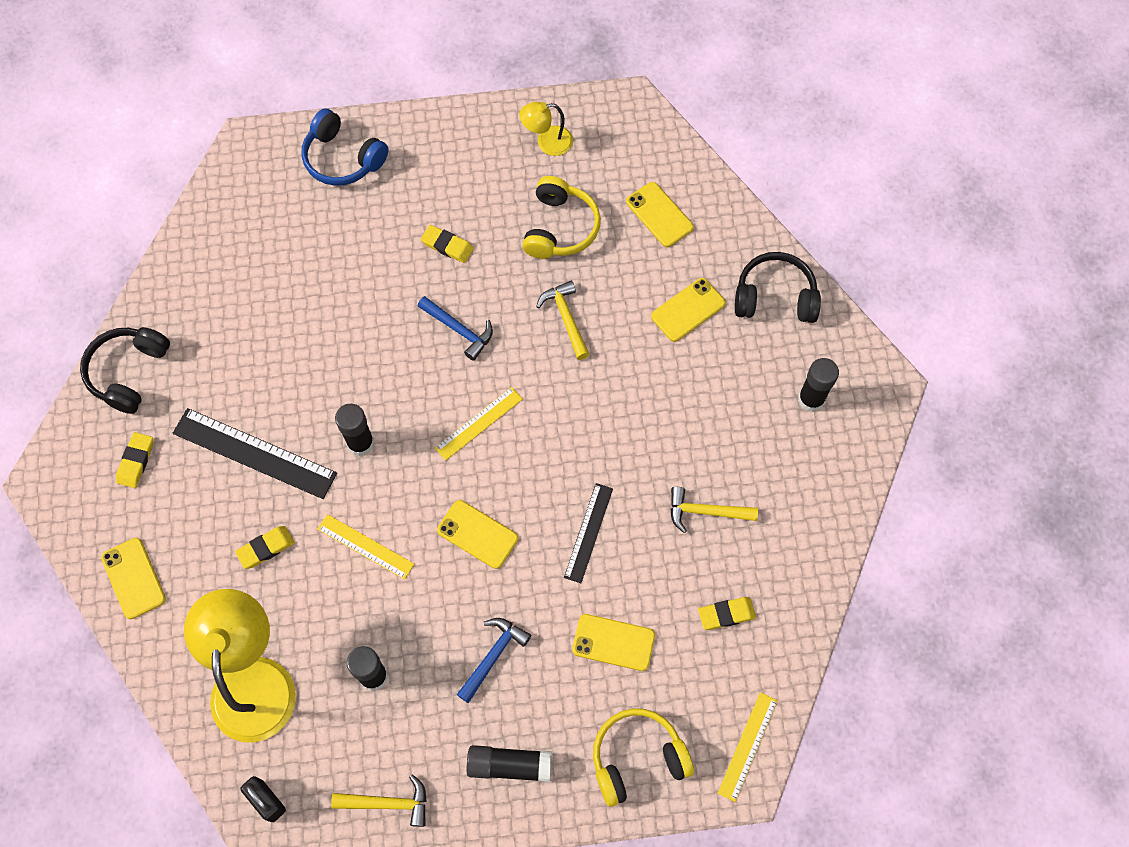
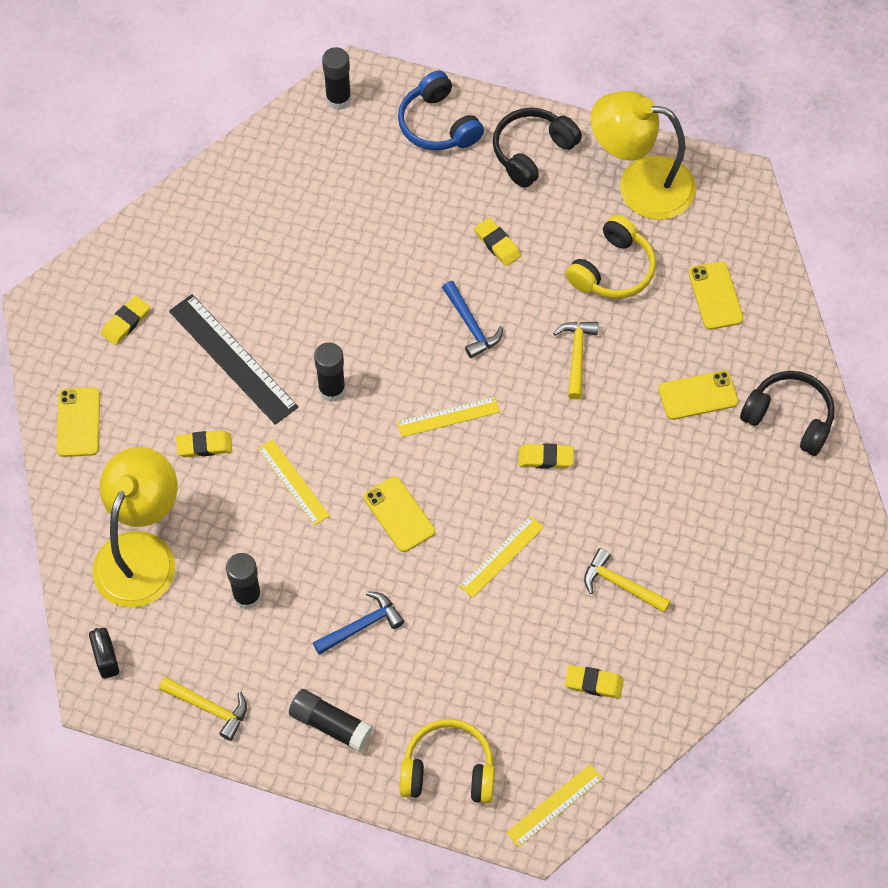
camera: 25 degrees right, 5 degrees down
black headphones [80,327,170,414] -> black headphones moved to [493,108,582,188]
yellow lamp [519,102,573,156] -> yellow lamp [591,91,696,220], size x2.03
black ruler [564,483,613,583] -> yellow ruler [459,516,544,598]
yellow phone [572,614,655,671] -> none
black glue stick [798,358,839,412] -> black glue stick moved to [322,47,351,110]
none -> yellow eraser [518,443,574,469]

